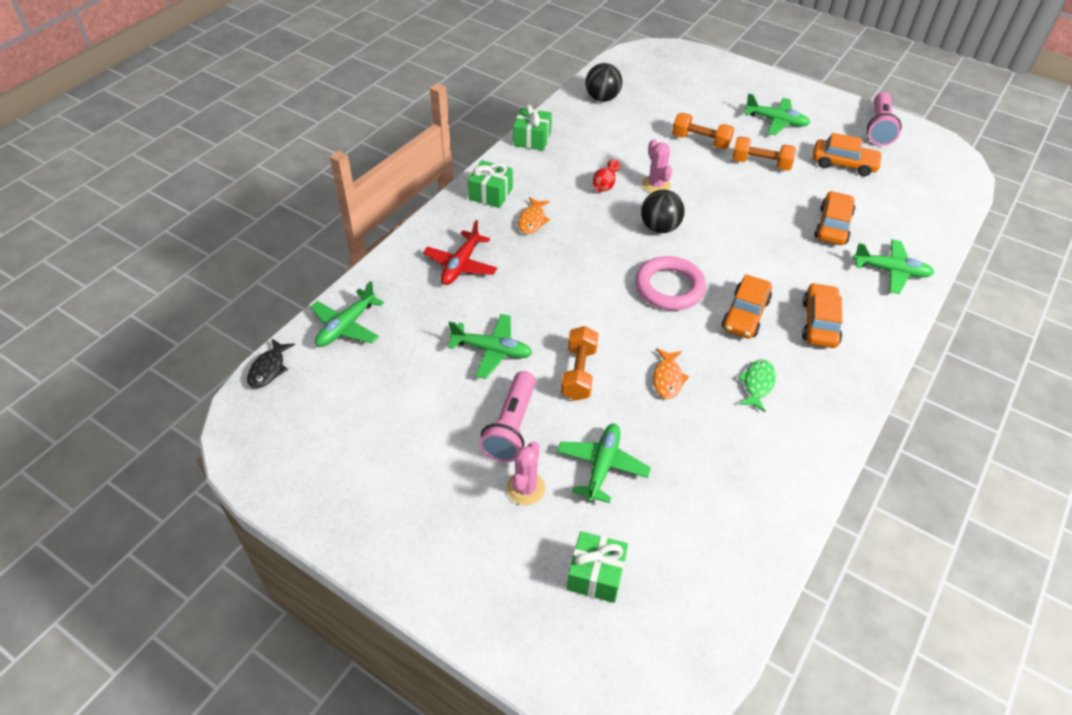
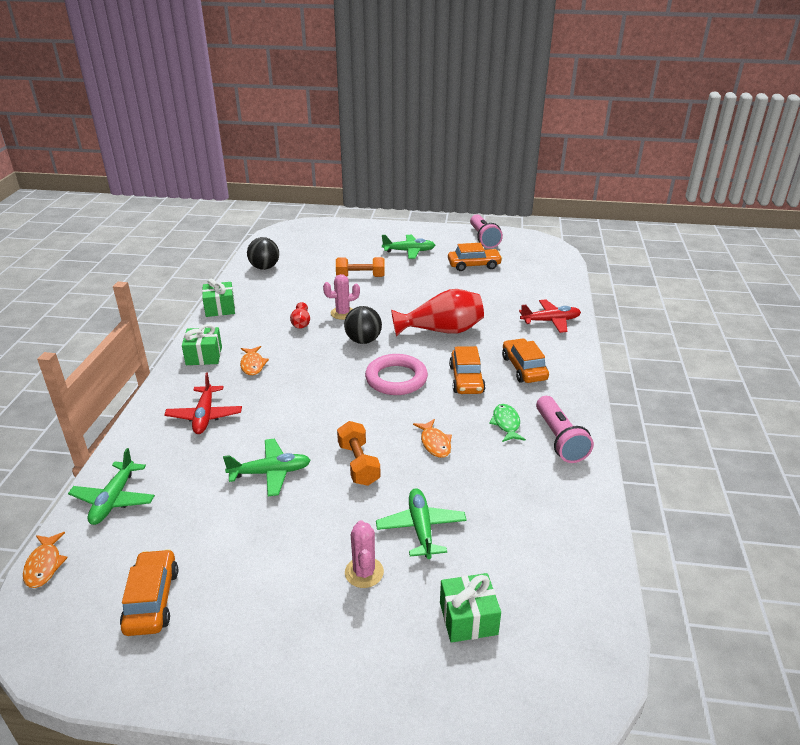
camera: 25 degrees left, 15 degrees down
black fish [247,338,295,388] -> orange fish [23,532,68,588]
pink flashlight [479,371,536,462] -> pink flashlight moved to [536,396,594,463]
pink cactus [642,139,672,193] -> pink cactus turned 60 degrees counterclockwise [323,274,360,320]
orange dumbbell [732,136,796,171] -> none
orange car [814,191,855,245] -> orange car moved to [120,549,178,636]
green plane [853,239,934,294] -> red plane [519,299,581,333]
none -> red vase [391,289,484,337]

